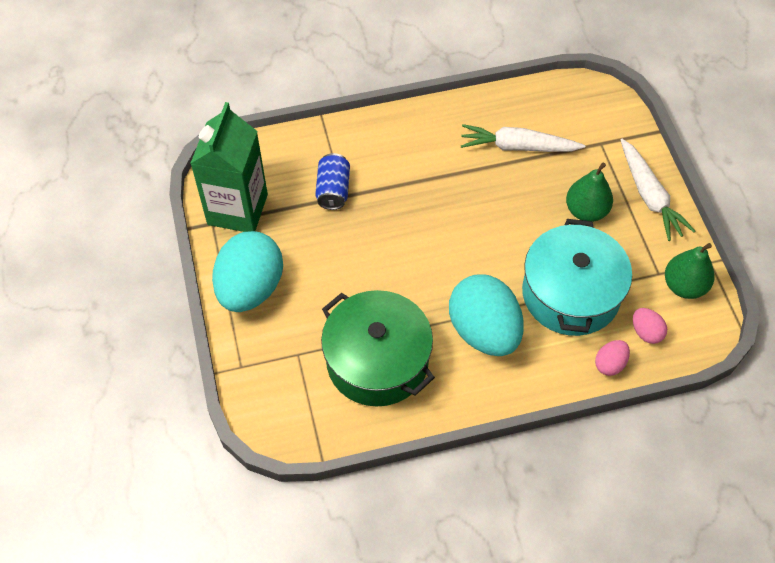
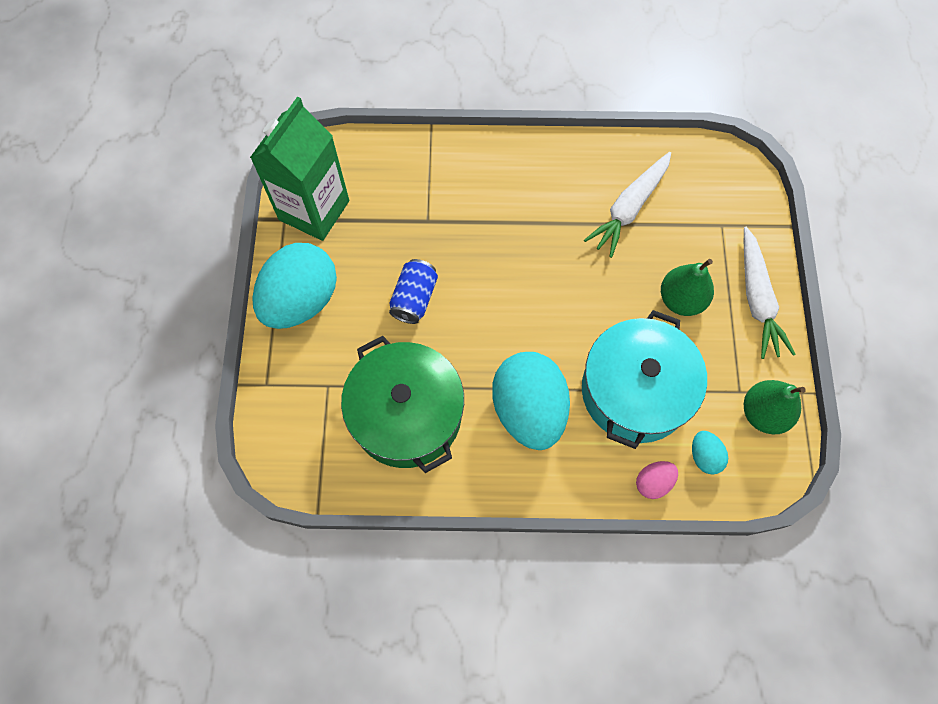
camera: 15 degrees right, 10 degrees up
blue can [315,153,350,210] -> blue can moved to [389,259,438,324]
white carrot [461,124,585,152] -> white carrot turned 75 degrees counterclockwise [584,152,671,258]
pink egg [633,308,667,344] -> turquoise egg [692,431,728,474]

